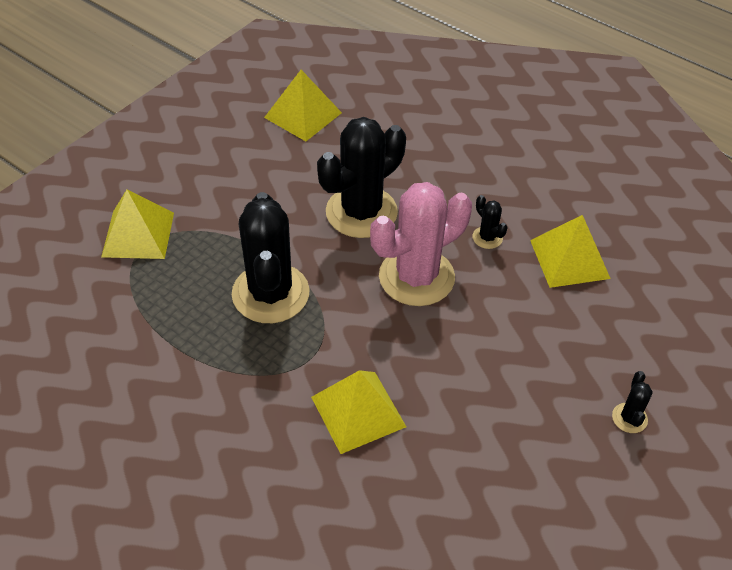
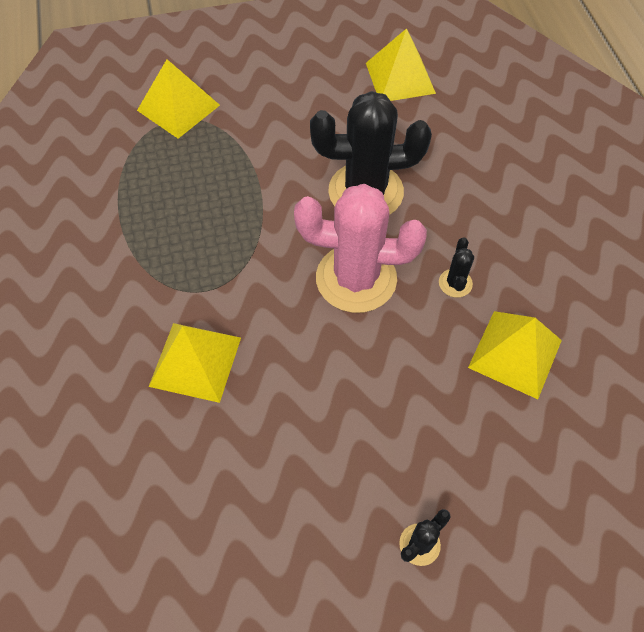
camera: 40 degrees right, 10 degrees up
black cactus [232,192,310,323] -> none

